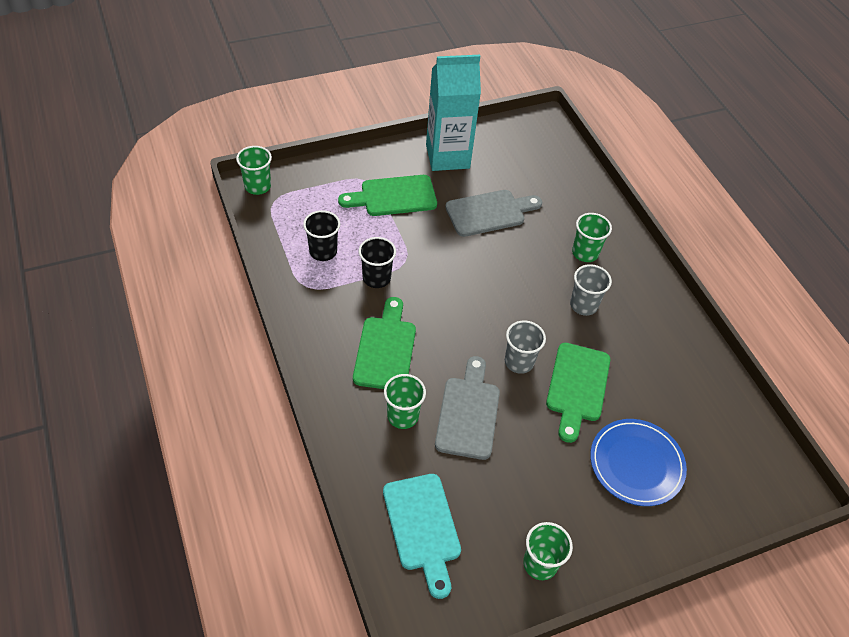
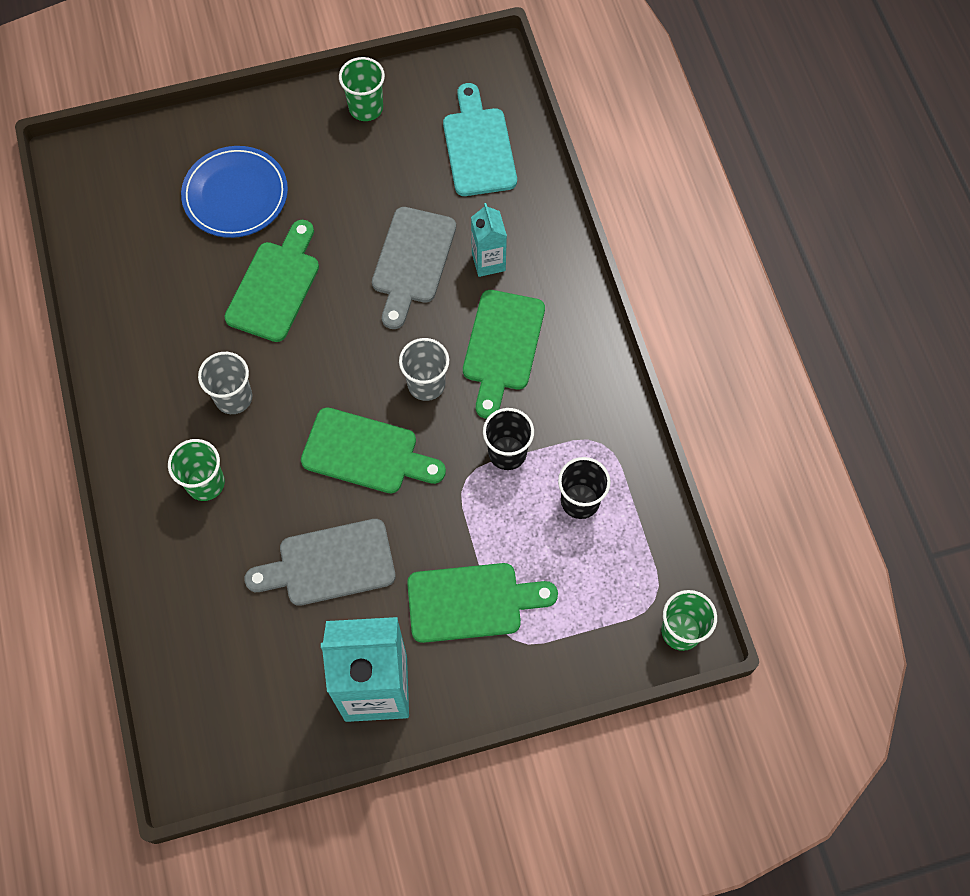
camera: 170 degrees left, 15 degrees up
green cup [384,374,426,429] -> turquoise carton [471,203,507,277]
grey cup [505,321,546,374] -> grey cup moved to [399,338,449,401]
none -> green cutting board [301,407,446,494]

